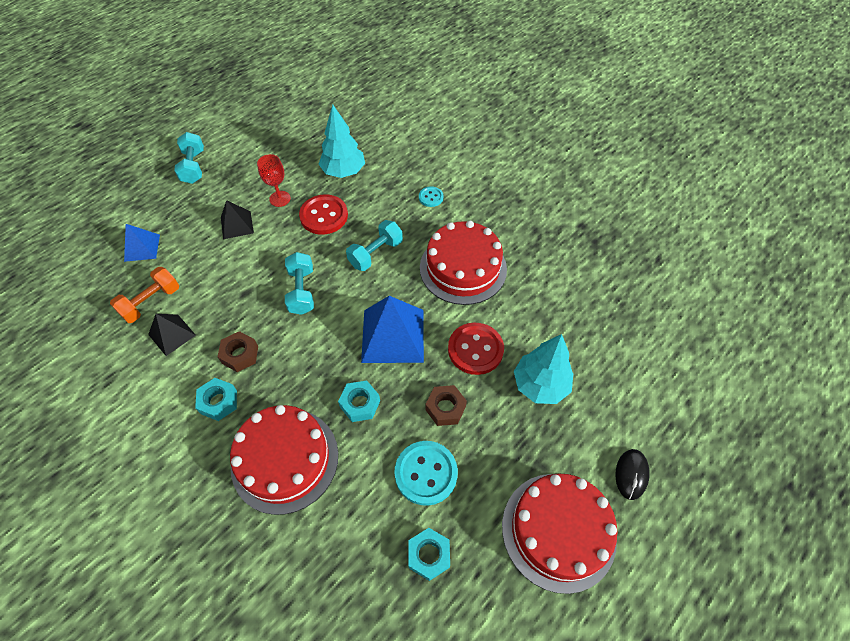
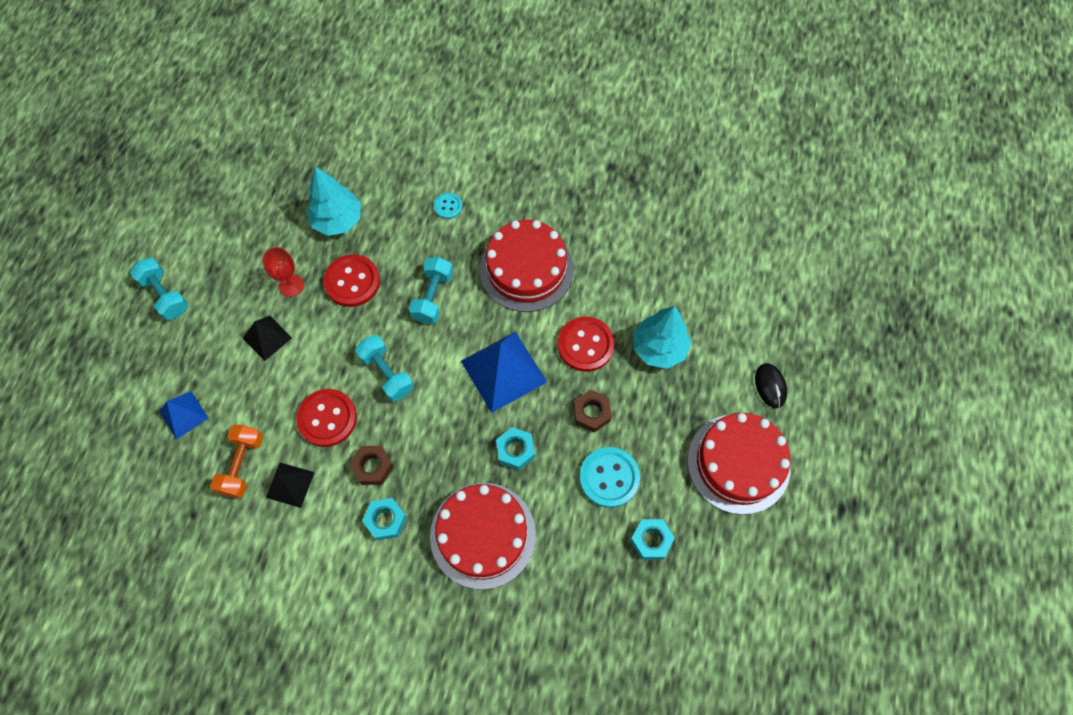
camera: 30 degrees left, 10 degrees up
none -> red button [296,389,357,447]

